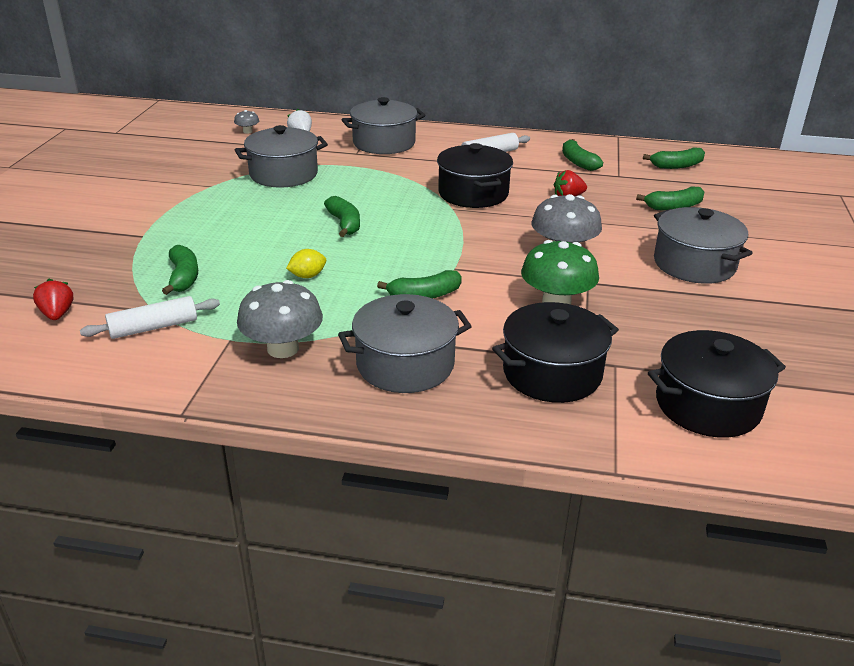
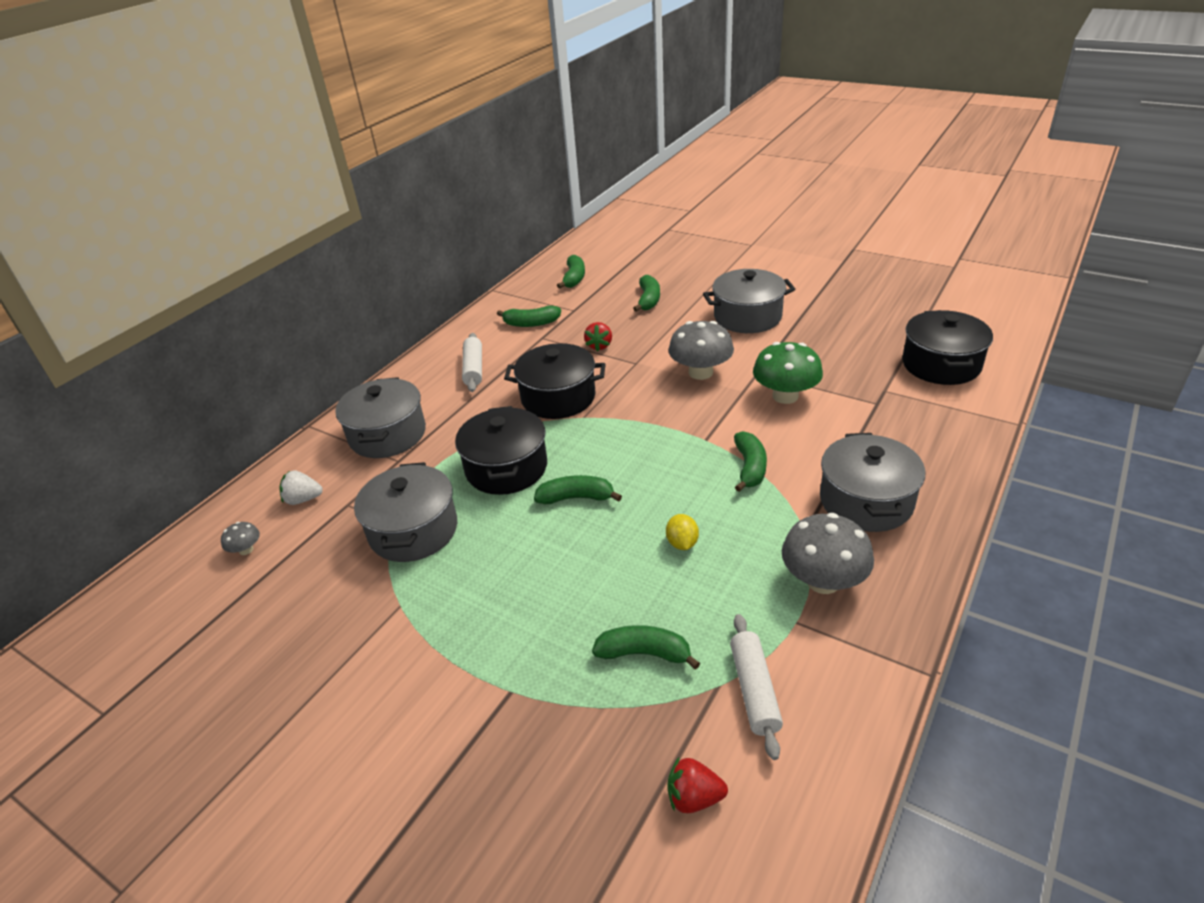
camera: 65 degrees left, 5 degrees up
black pot [492,302,619,403] -> black pot moved to [455,406,547,495]

